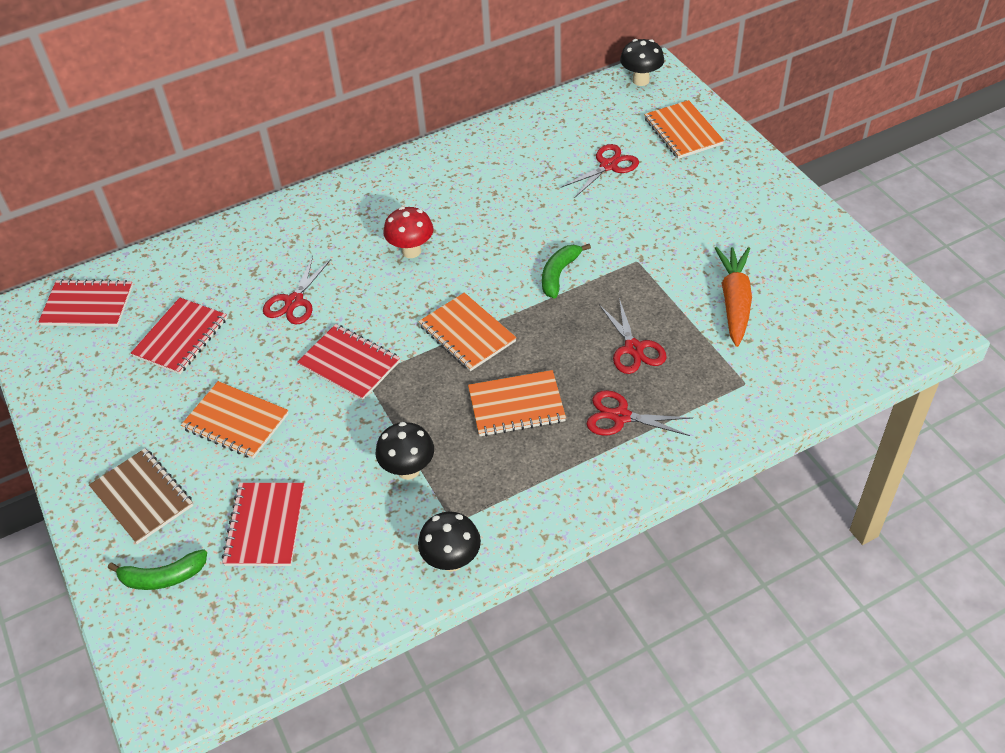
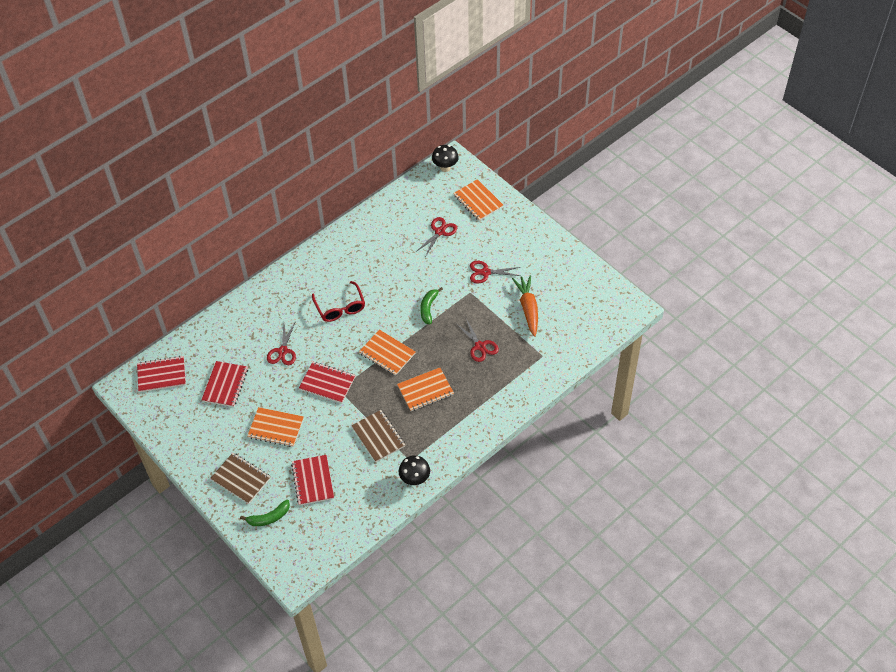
camera: 15 degrees left, 5 degrees up
black mushroom [376,422,434,480] -> brown notebook [351,410,405,462]
red mushroom [384,207,434,258] -> red glasses [312,281,365,322]
red scissors [587,390,692,436] -> red scissors moved to [470,261,520,283]

